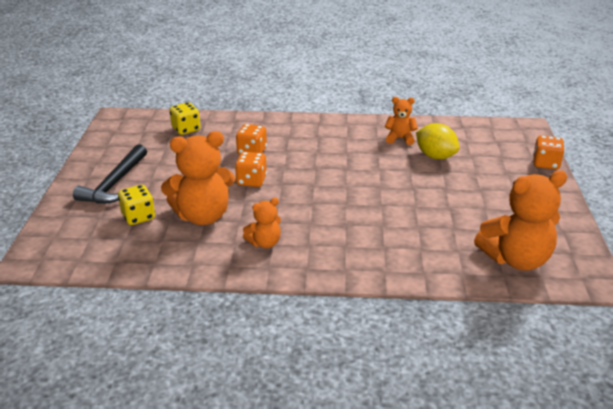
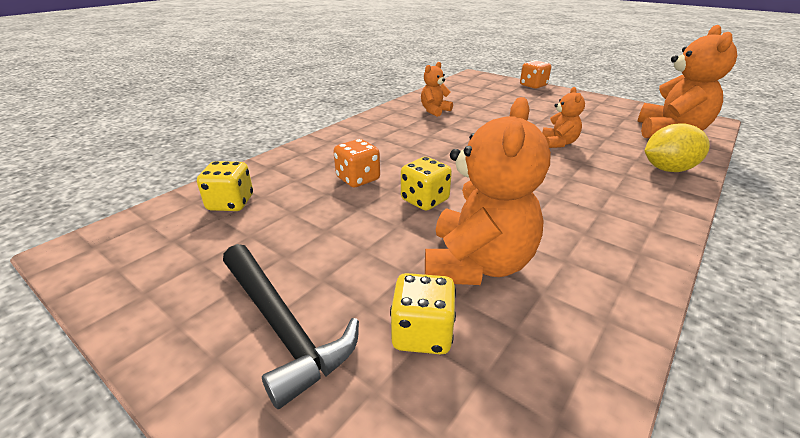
camera: 55 degrees left, 0 degrees up
orange dice [235,152,267,187] -> yellow dice [401,157,452,211]
orange teddy bear [243,198,281,248] -> orange teddy bear moved to [542,87,585,148]
yellow lemon [416,123,459,159] -> yellow lemon moved to [645,123,710,172]

